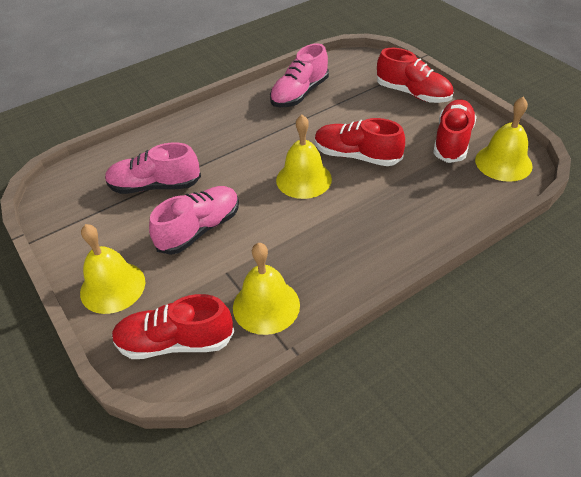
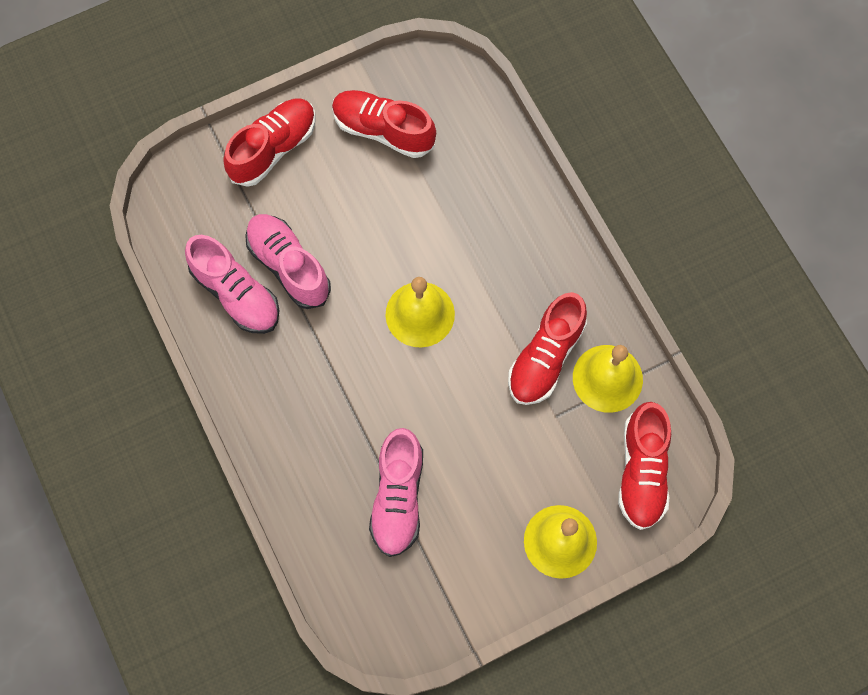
camera: 85 degrees left, 25 degrees up
pink shoe [149,186,239,255] -> pink shoe moved to [245,214,331,309]
red shoe [315,118,405,166] -> red shoe moved to [508,292,587,405]
yellow bell [475,97,533,182] -> none

